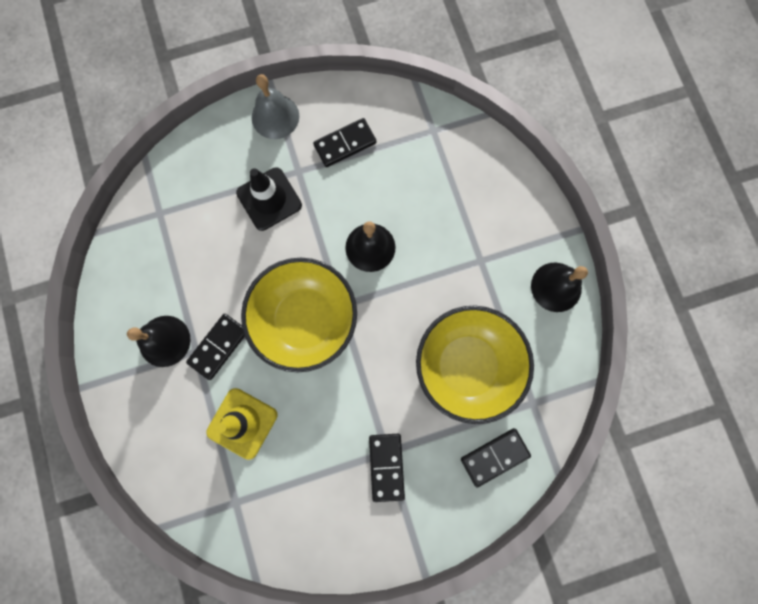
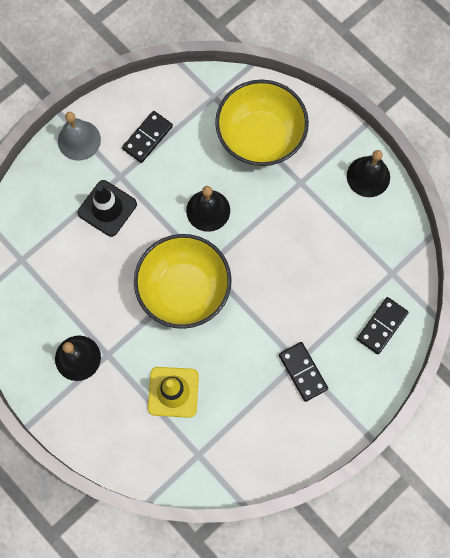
camera: 25 degrees left, 5 degrees down
black domino [186,314,245,380] -> none
yellow bowl [416,305,534,424] -> yellow bowl moved to [215,79,309,166]

